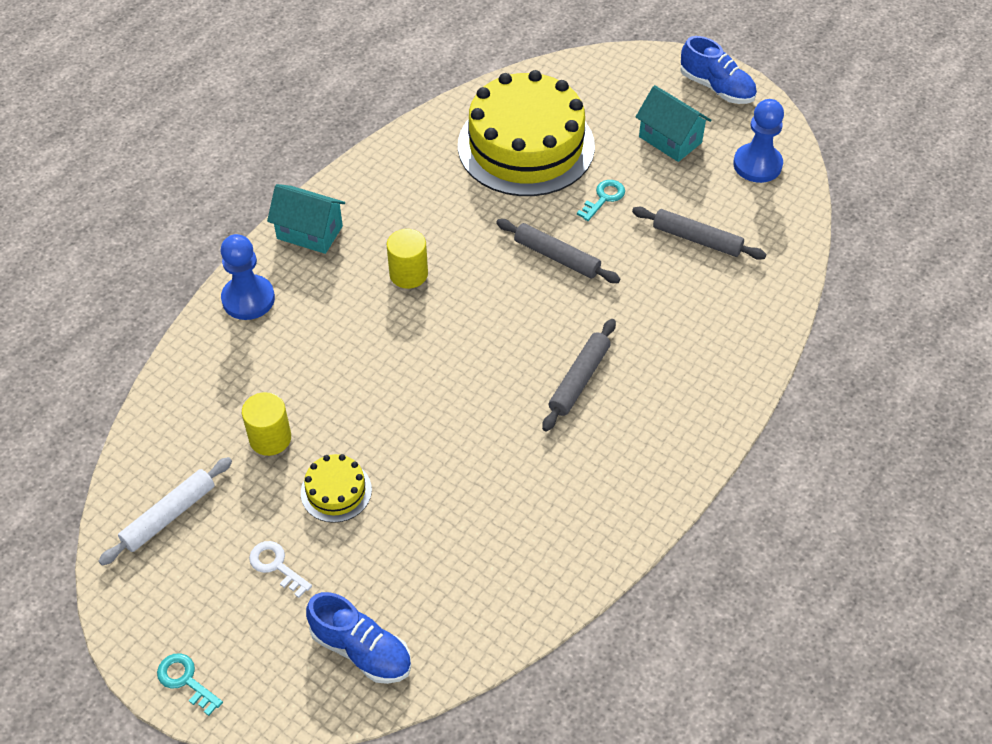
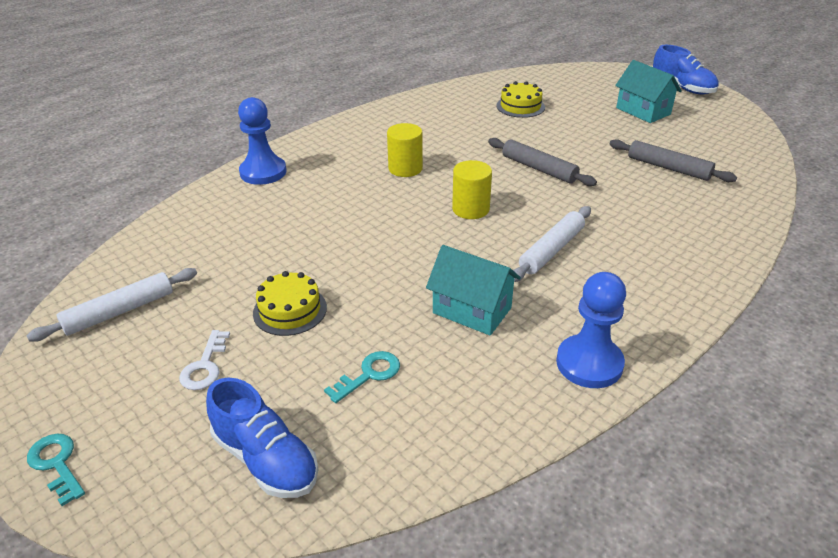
camera: 10 degrees right, 15 degrees down
yellow cylinder [242,392,291,456] -> yellow cylinder moved to [452,160,492,219]
white key [249,541,312,598] -> white key turned 135 degrees counterclockwise [179,330,230,390]
turquoise house [267,184,345,254] -> turquoise house moved to [426,245,521,336]
yellow cake [458,70,595,196] -> yellow cake [496,81,545,118], size x0.43
grey rolling pin [542,319,616,431] -> white rolling pin [513,206,591,282]
turquoise key [577,180,625,221] -> turquoise key moved to [324,351,400,403]
blue pawn [733,99,784,183] -> blue pawn moved to [556,272,626,388]

